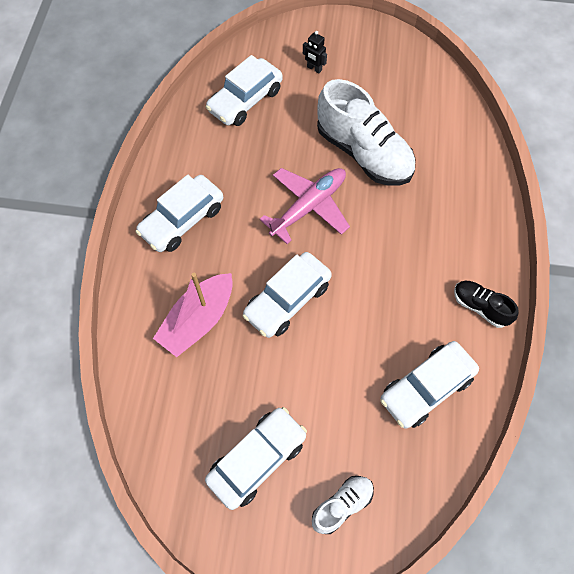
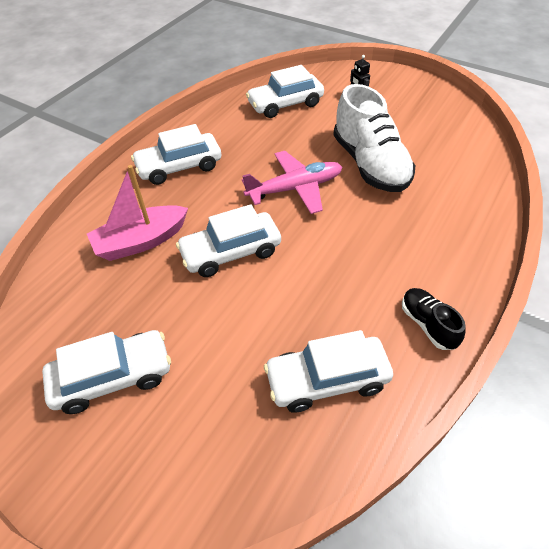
camera: 25 degrees right, 15 degrees down
white shoe [312,476,374,534] -> none

